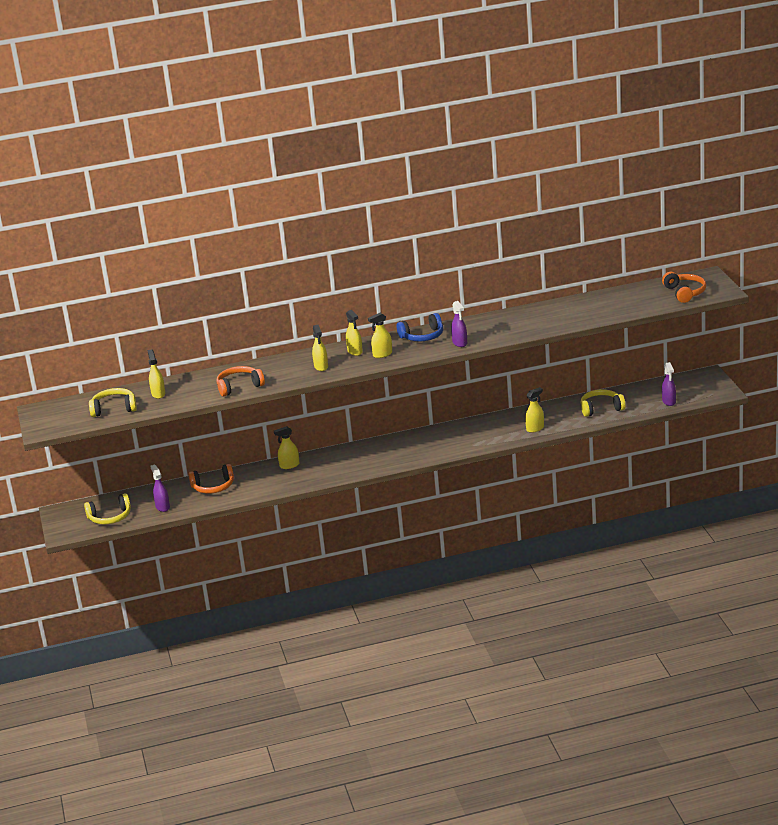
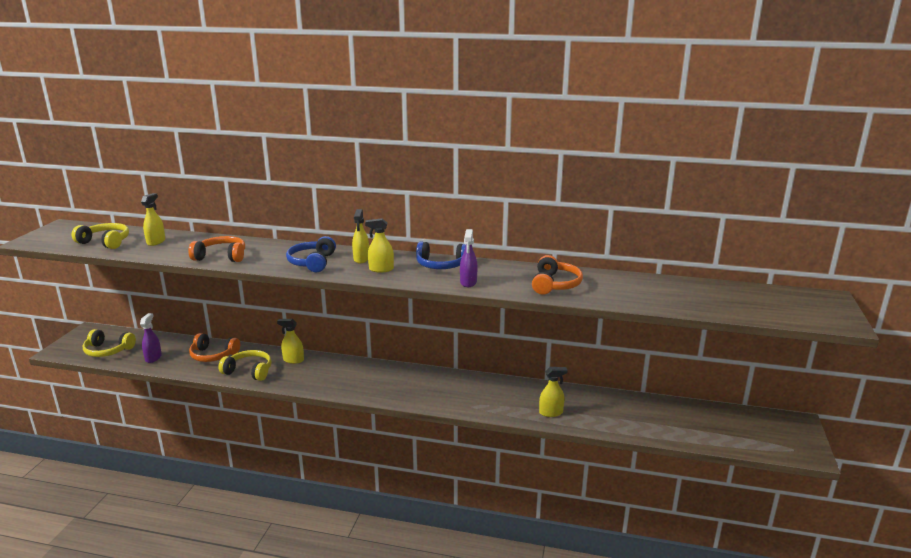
camera: 25 degrees right, 5 degrees down
yellow spray bottle [312,325,328,371] -> blue headphones [286,236,336,272]
yellow headphones [580,389,626,417] -> yellow headphones moved to [219,350,272,381]
orange headphones [662,272,706,303] -> orange headphones moved to [532,255,583,295]
purple spray bottle [662,362,676,406] -> none

